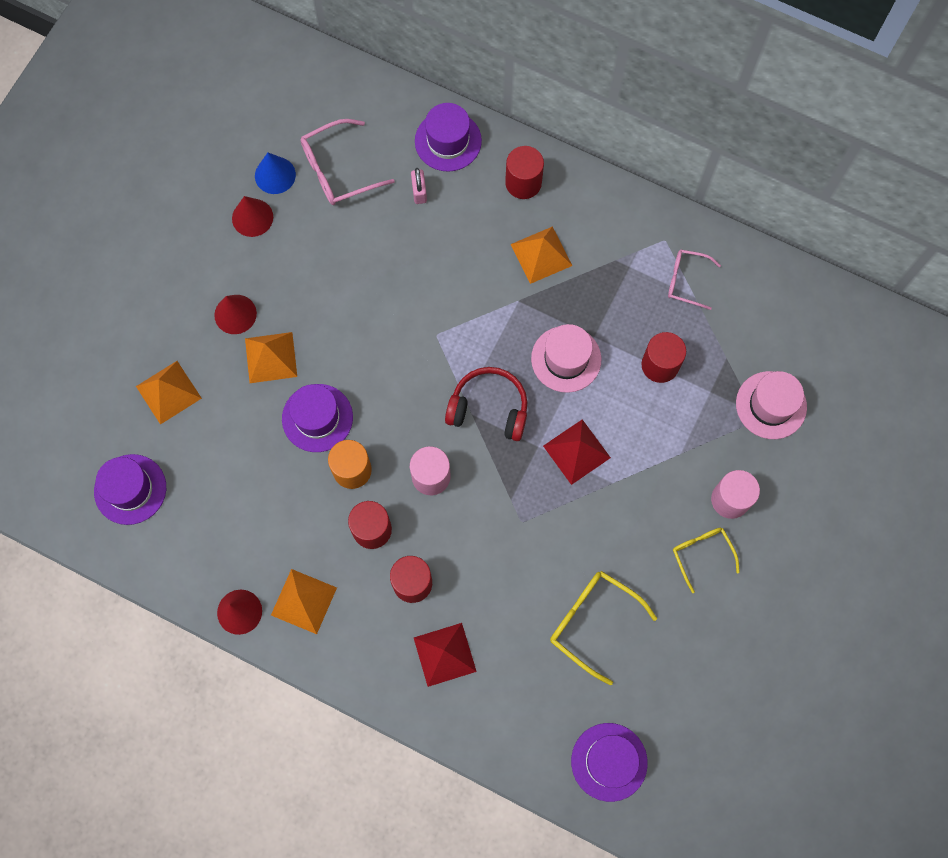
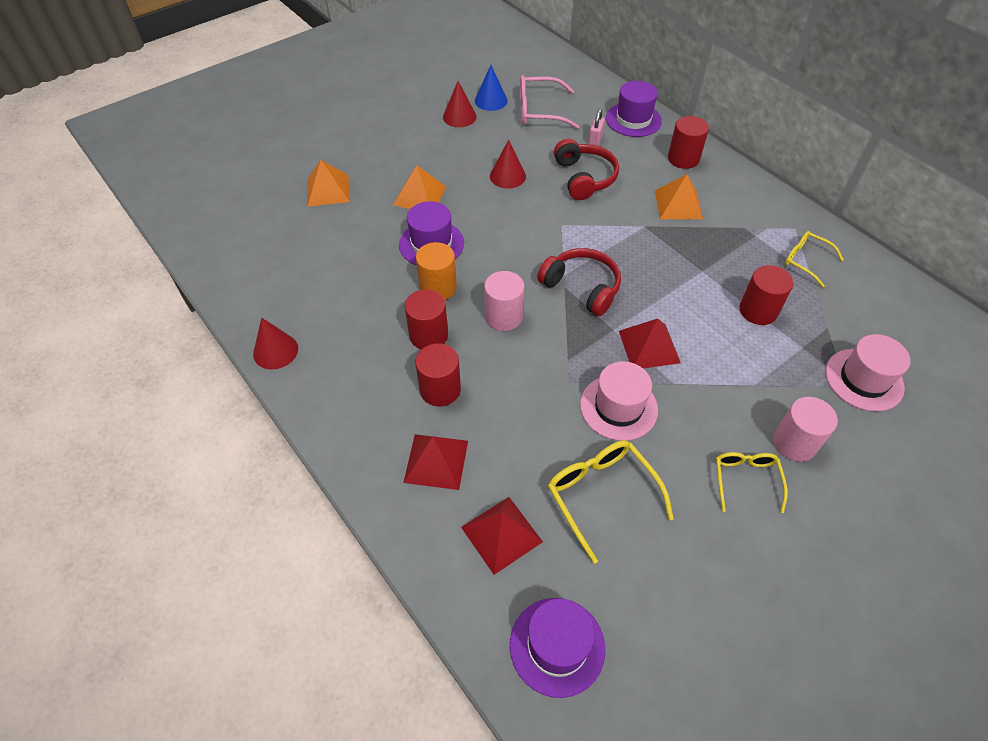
camera: 25 degrees right, 20 degrees down
purple hat [94,454,166,525] -> none
red cone [214,295,257,334] -> red cone moved to [490,140,526,189]
orange pyramid [271,569,337,634] -> none
pink hat [531,324,602,393] -> pink hat moved to [580,361,658,441]
pink glasses [668,250,721,310] -> yellow glasses [785,231,844,287]
none -> red pyramid [461,497,543,575]
none -> red headphones [554,139,619,200]

